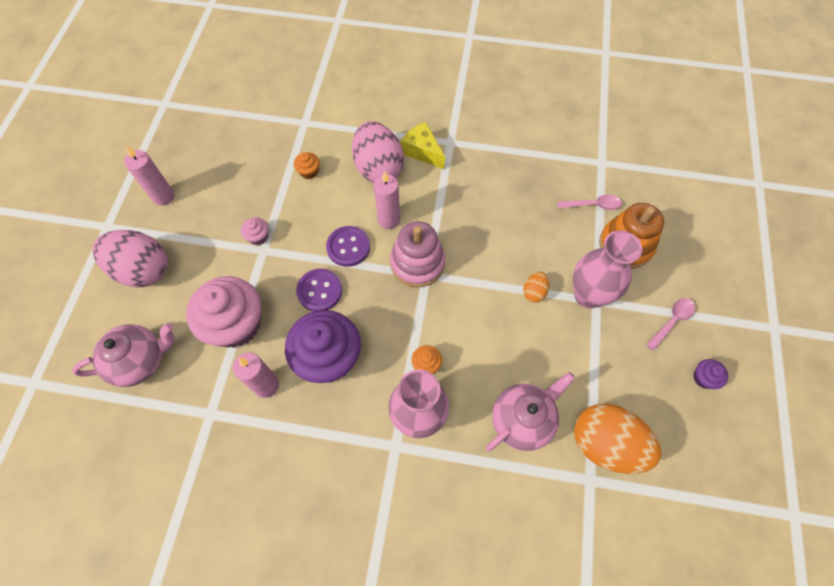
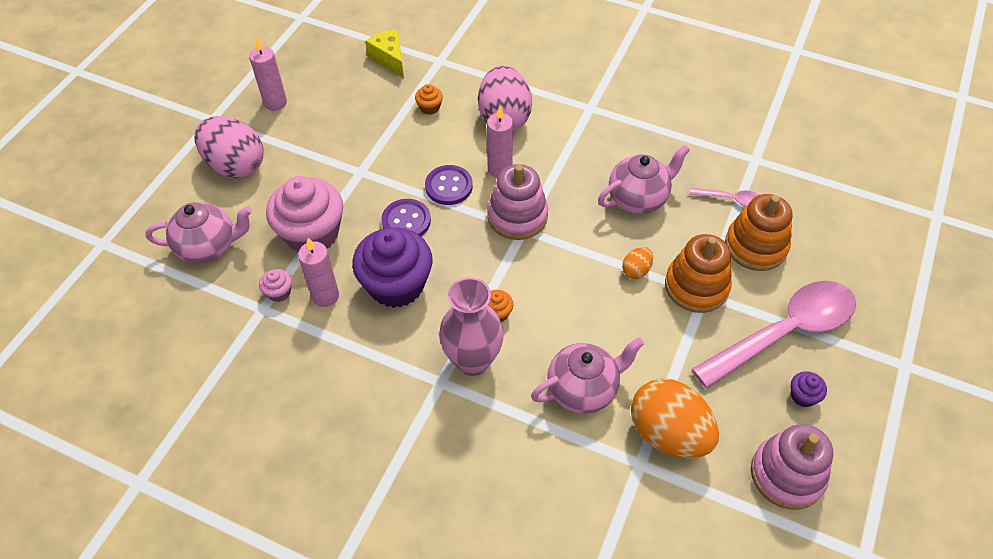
camera: 15 degrees right, 10 degrees down
pink cupcake [241,217,269,245] -> pink cupcake moved to [259,269,292,302]
yellow cheese [401,122,445,169] -> yellow cheese moved to [365,29,404,78]
pink vase [573,230,642,309] -> orange stacking toy [665,234,732,313]
pink spoon [646,298,695,351] -> pink spoon [692,281,856,389], size x2.35
none -> pink teapot [598,145,690,214]
none -> pink stacking toy [751,424,833,510]

